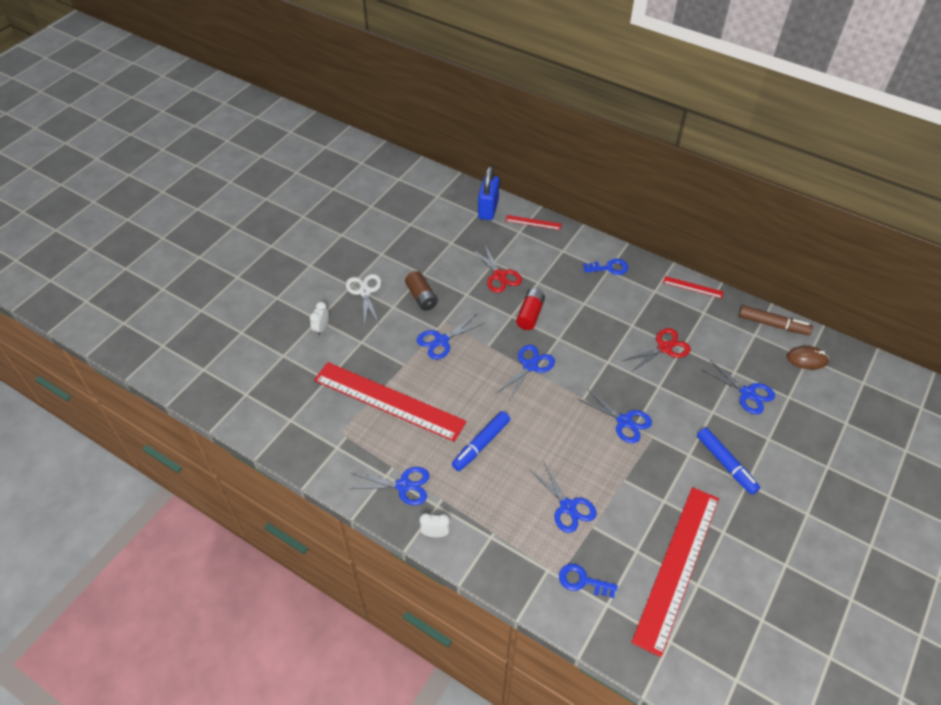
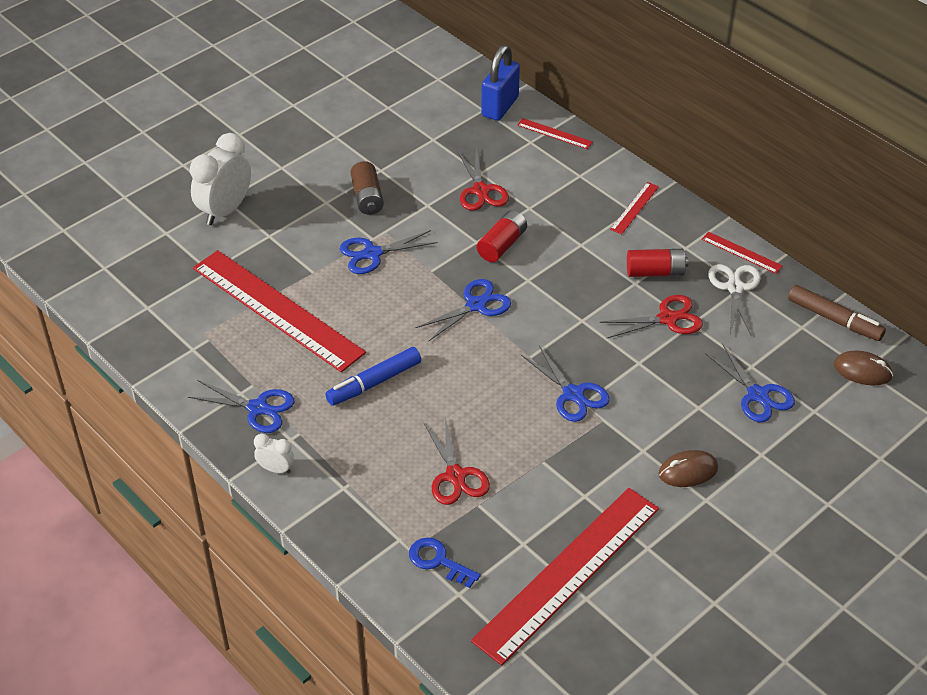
camera: 15 degrees right, 5 degrees down
white clock [309,302,329,336] -> white clock [190,133,251,225], size x2.03
white scissors [346,274,381,327] -> white scissors moved to [708,264,761,335]
blue scissors [529,461,597,533] -> red scissors [424,417,490,505]
blue key [583,258,628,275] -> red ruler [610,182,659,234]
blue marker [697,428,760,495] -> brown mouse [659,450,718,487]
none -> red battery [627,249,688,277]

